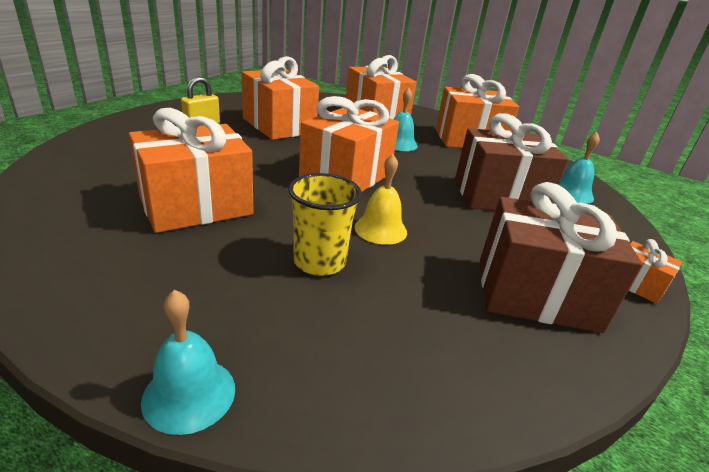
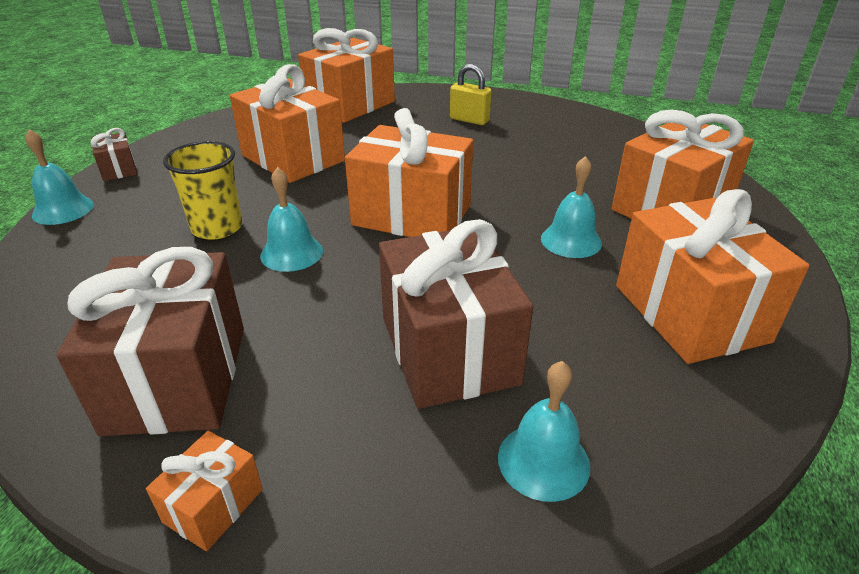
camera: 80 degrees right, 5 degrees up
orange gift [242,56,319,140] -> orange gift moved to [298,28,395,123]
yellow bell [354,154,407,245] -> turquoise bell [260,167,323,272]
none -> brown gift [91,128,137,181]

